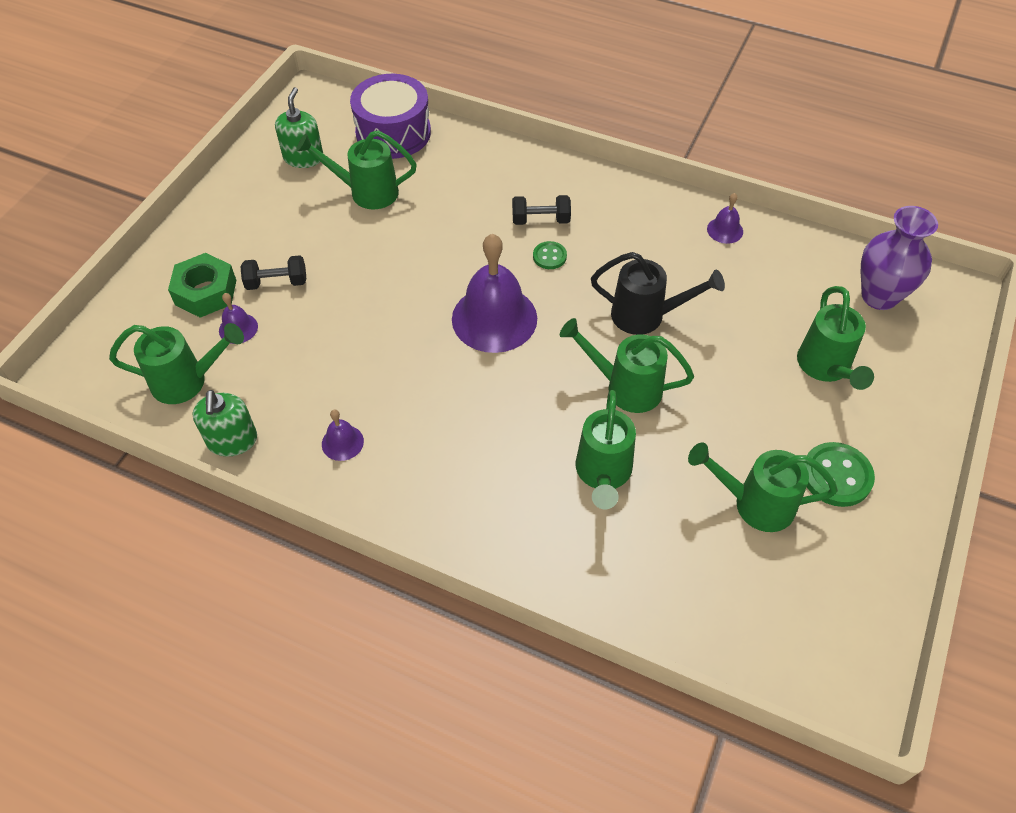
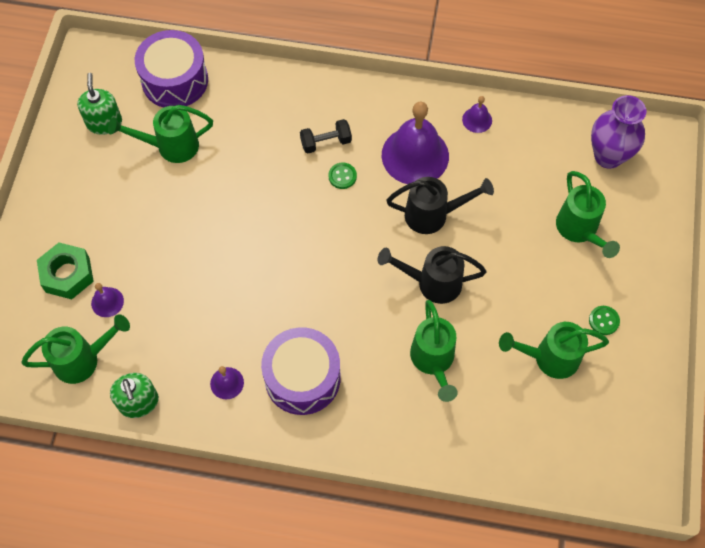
camera: 15 degrees left, 10 degrees up
black dumbbell [241,255,306,290] -> none
purple bell [452,234,537,353] -> purple bell moved to [382,102,449,184]
green watering can [560,318,694,413] -> black watering can [378,246,487,304]
green button [804,442,875,507] -> green button [589,306,620,335], size x0.58
none -> purple drum [261,327,341,415]

